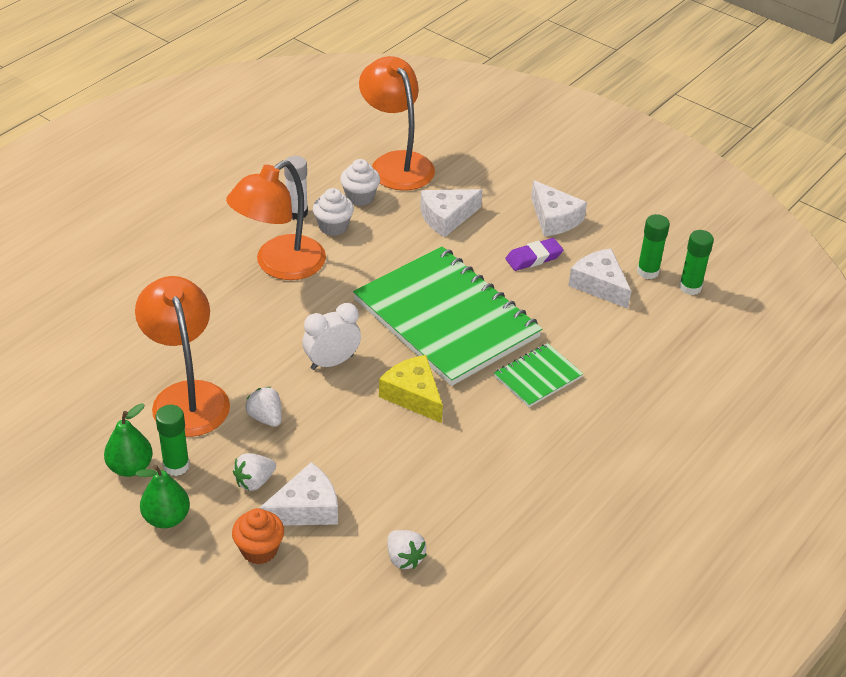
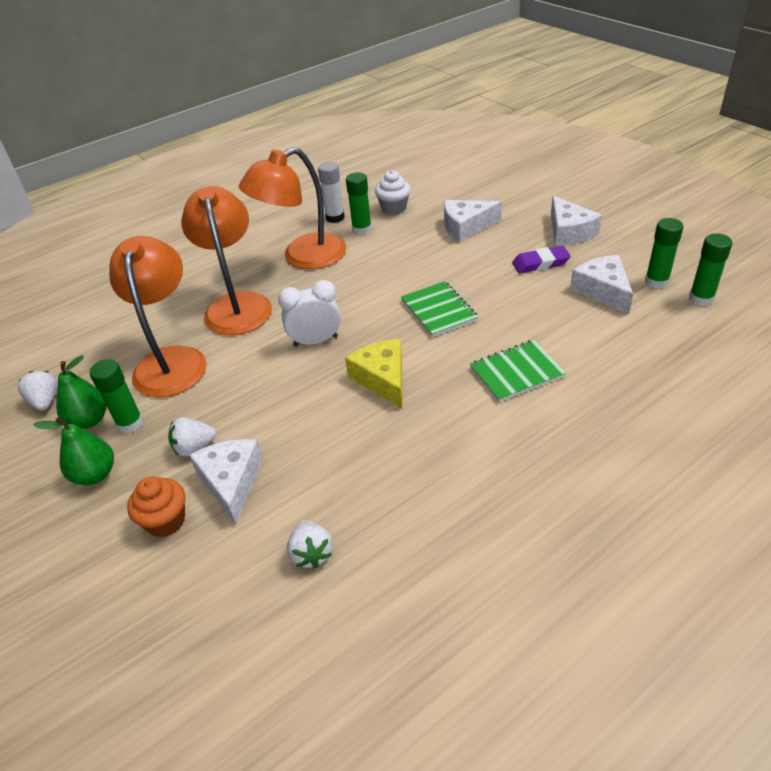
camera: 20 degrees right, 0 degrees up
white strawberry [245,387,282,427] -> white strawberry moved to [18,371,58,411]
white cheese [259,462,338,525] -> white cheese turned 90 degrees counterclockwise [189,439,263,524]
white cupcake [313,188,354,236] -> green glue stick [346,172,372,235]
green notebook [353,247,542,386] -> green notebook [401,281,478,337], size x0.45
orange lamp [359,56,435,191] -> orange lamp moved to [181,186,272,335]

